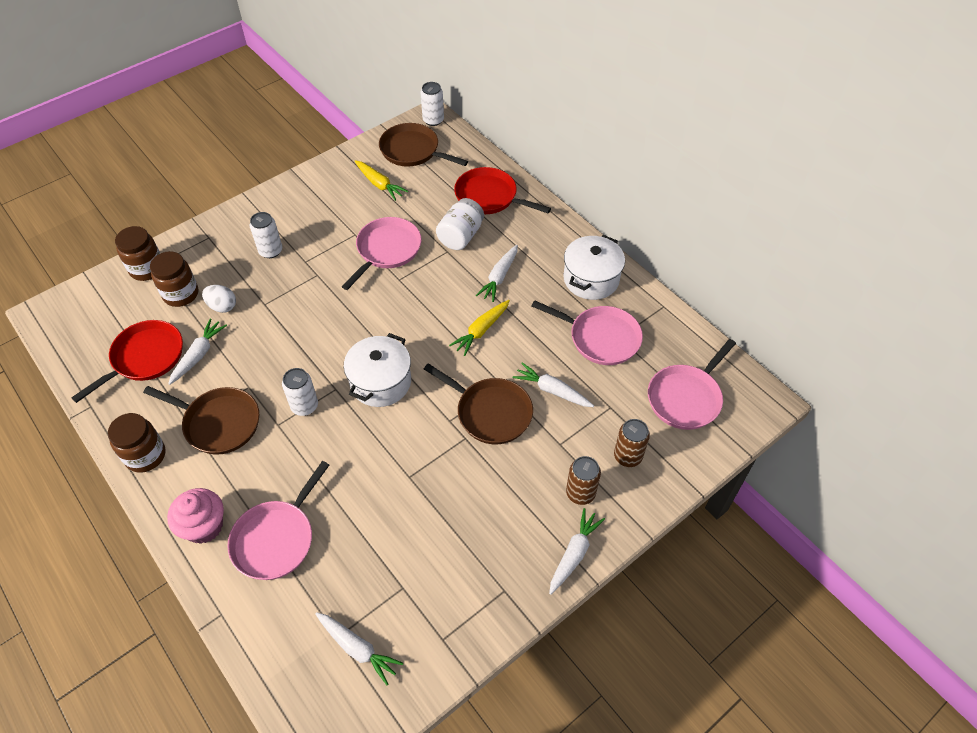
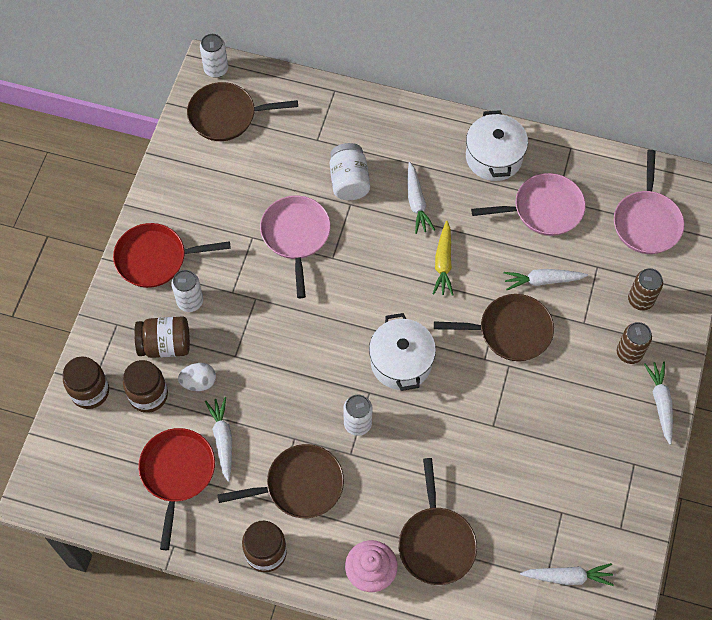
camera: 35 degrees left, 10 degrees up
pink pan [227,461,329,580] -> brown pan [398,458,477,585]
yellow carrot [355,160,408,201] -> none
red pan [454,167,551,214] -> red pan moved to [113,223,231,288]
none -> brown jar [134,316,190,358]

